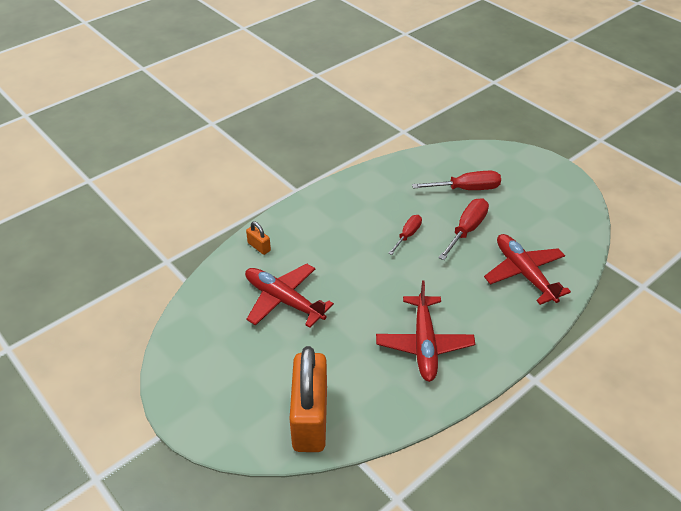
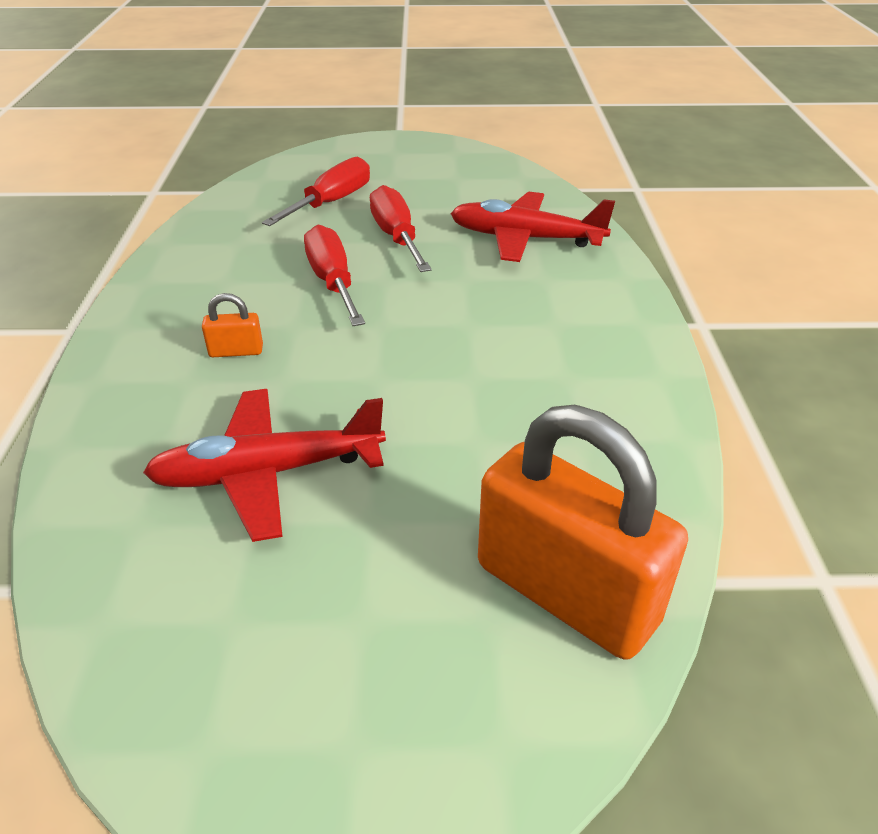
camera: 50 degrees left, 5 degrees down
orange padlock [246,222,271,255] -> orange padlock moved to [202,293,263,357]
red plane [376,281,475,382] -> none
red screwdriver [388,215,422,255] -> red screwdriver [304,225,365,326], size x1.56

